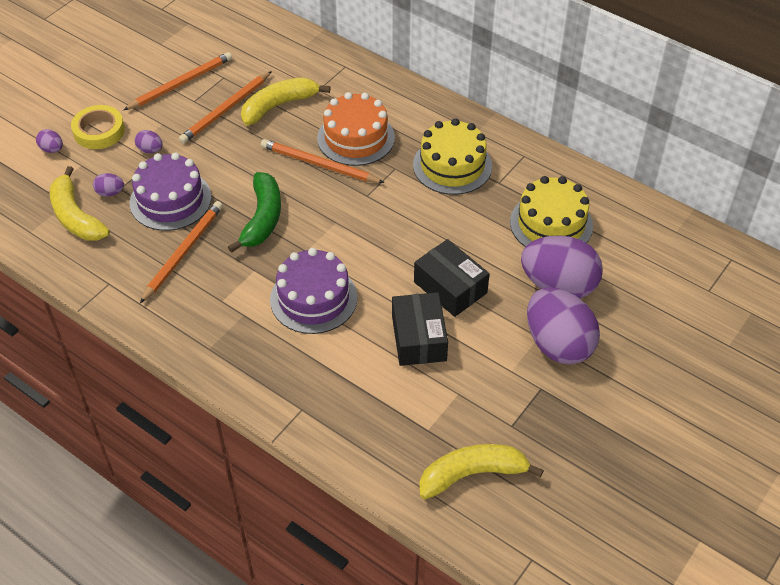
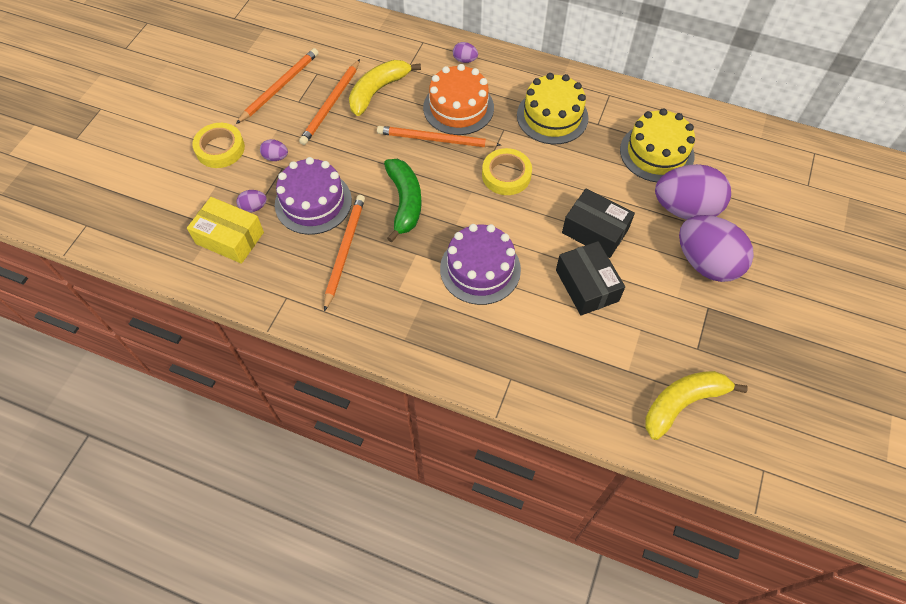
camera: 15 degrees left, 10 degrees up
purple egg [36,129,63,153] -> purple egg moved to [453,42,478,63]
yellow banana [50,166,110,241] -> yellow box [187,197,264,264]
none -> yellow tape [482,148,532,195]

